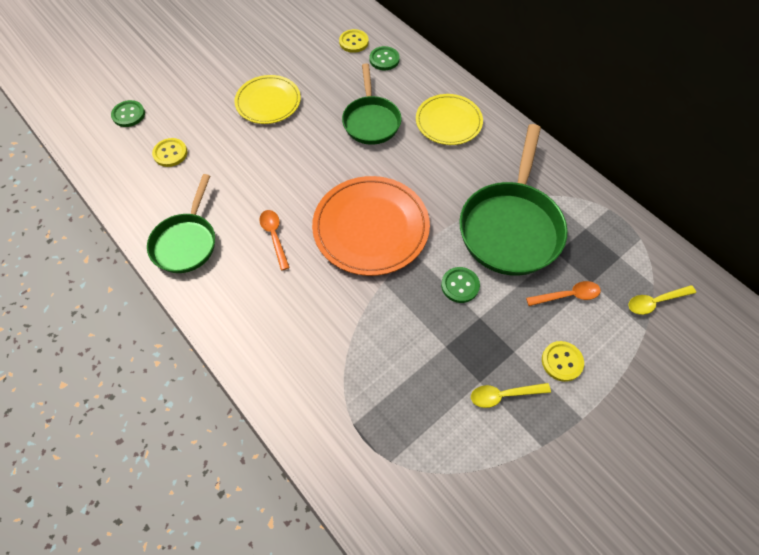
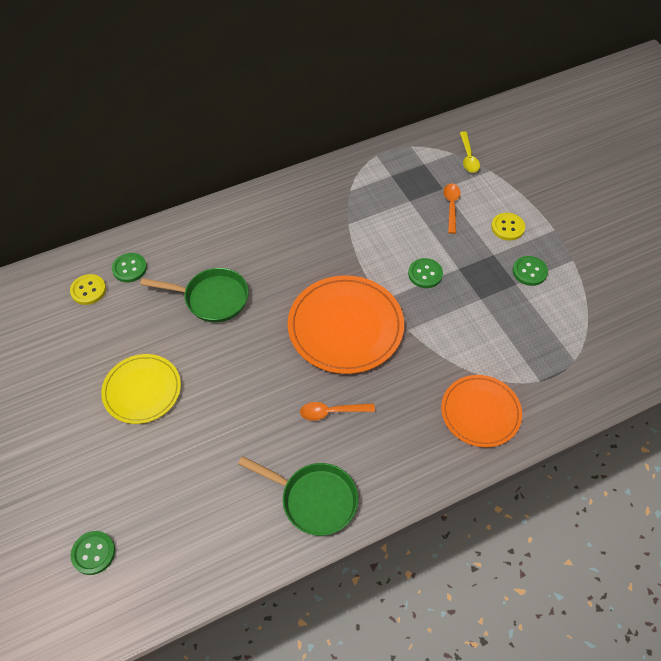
camera: 75 degrees left, 5 degrees down
yellow button [152,138,187,167] -> none
yellow plate [416,94,483,145] -> none
green pan [459,124,567,276] -> none
yellow spoon [471,383,551,408] -> green button [513,256,548,286]
none -> orange plate [441,375,522,447]

